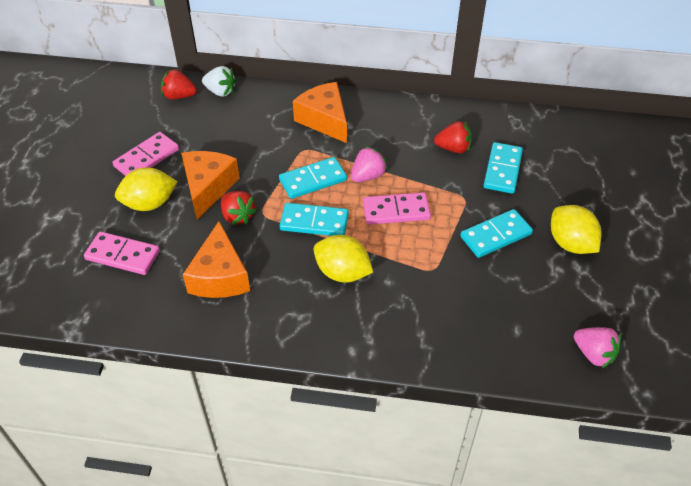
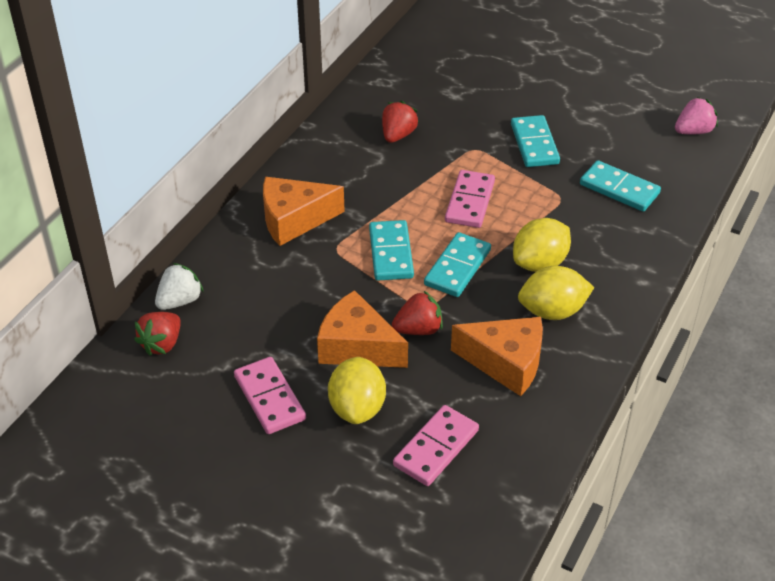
camera: 70 degrees left, 5 degrees down
pink strawberry [351,146,388,182] -> none
turquoise domino [483,142,523,194] -> turquoise domino moved to [580,160,661,212]
yellow lemon [551,205,602,254] -> yellow lemon moved to [518,266,594,320]

